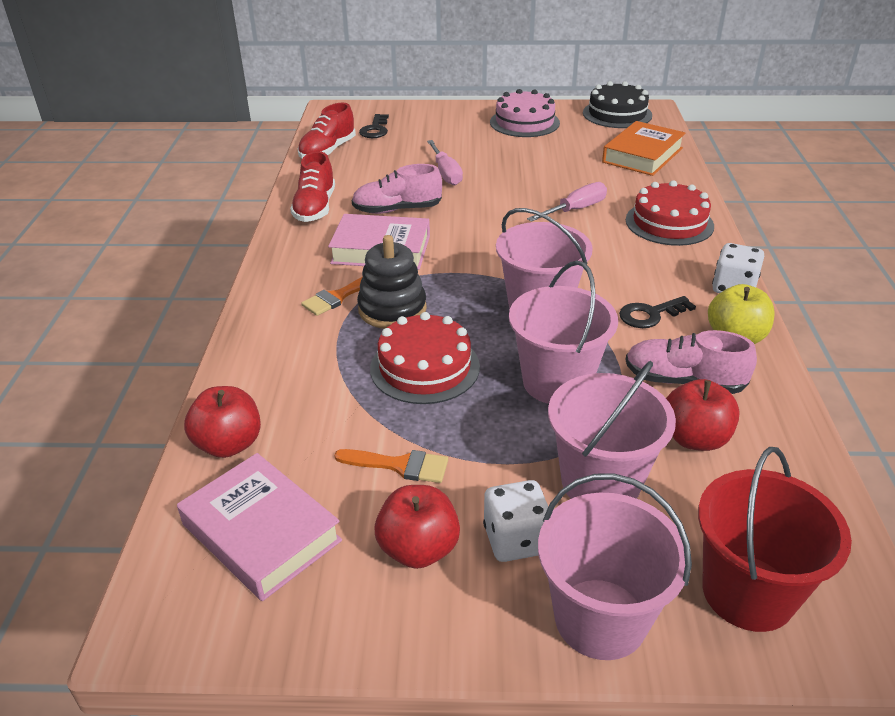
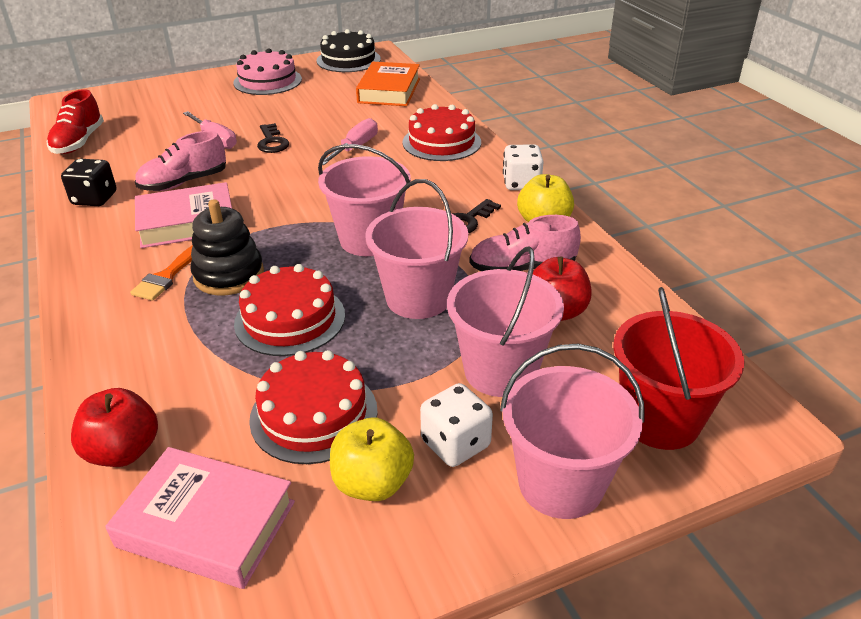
camera: 25 degrees left, 0 degrees up
red shoe [290,151,335,222] -> black dice [61,159,116,206]
orange brush [334,449,448,483] -> red cake [249,350,378,464]
black key [359,114,389,138] -> black key moved to [257,123,289,153]
red apple [374,485,460,569] -> yellow apple [330,418,414,501]

